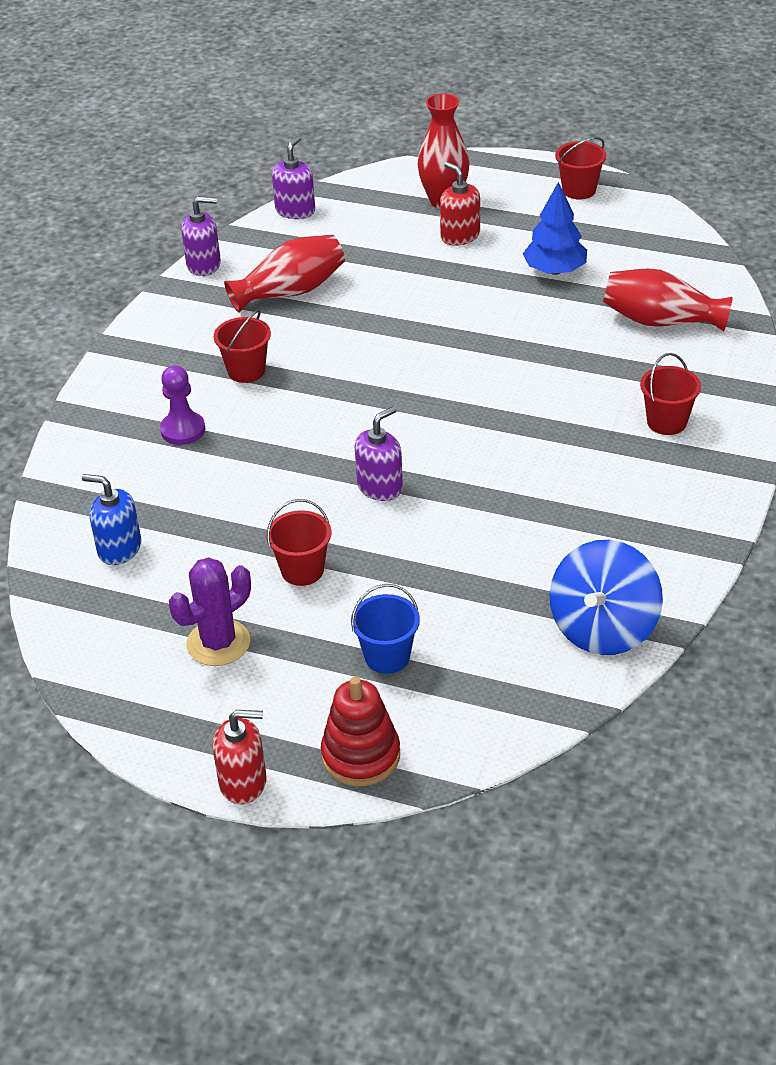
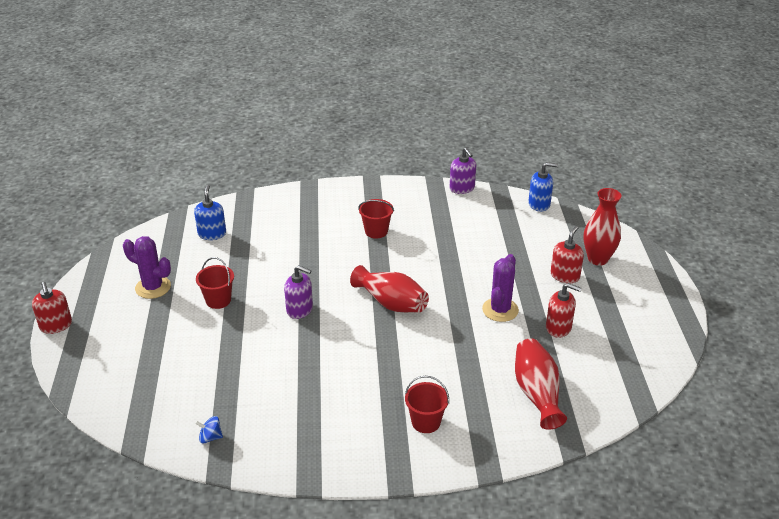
camera: 65 degrees right, 5 degrees down
purple pawn [160,365,205,445] -> none
red vase [224,234,345,312] -> red vase moved to [350,265,429,312]
purple soap dispenser [272,136,315,219] -> blue soap dispenser [528,162,558,212]
red stacking toy [321,677,400,786] -> none
blue bucket [351,584,420,674] -> none
blue tree [523,182,587,275] -> red soap dispenser [546,283,581,338]
blue spinning top [550,540,663,655] -> blue spinning top [195,416,223,443], size x0.40
red bucket [555,137,606,200] -> none
none -> purple cactus [482,254,519,322]

